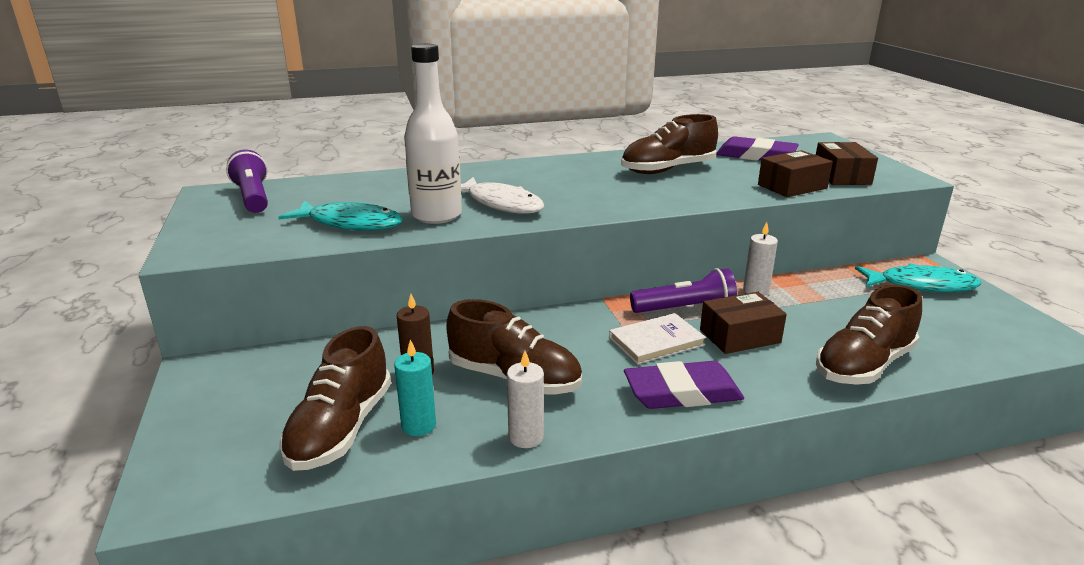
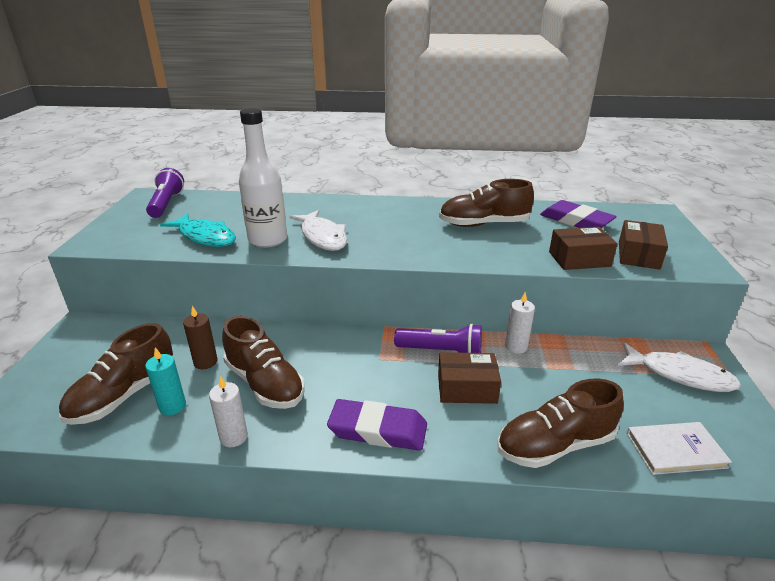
camera: 20 degrees right, 5 degrees up
white book [609,313,706,365] -> white book moved to [627,422,732,475]
turquoise fish [855,263,981,292] -> white fish [618,342,741,392]

